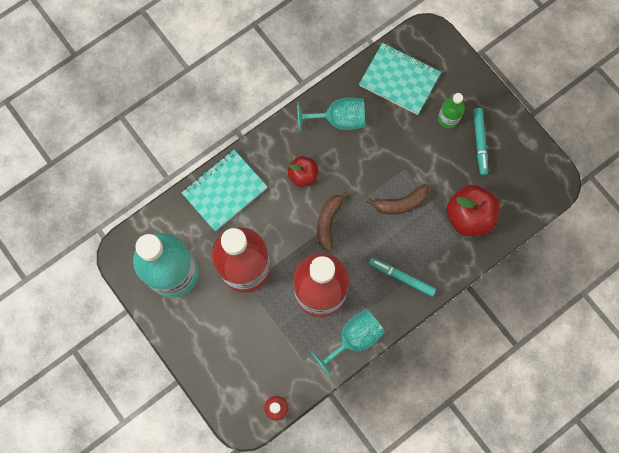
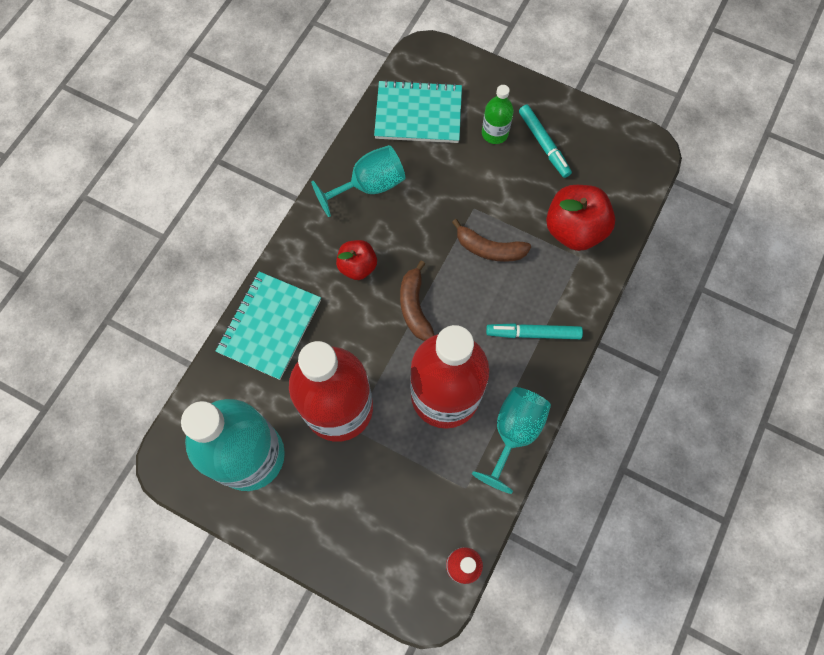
camera: 25 degrees left, 5 degrees down
brown banana [367,184,429,214] -> brown banana turned 60 degrees clockwise [452,219,531,262]

